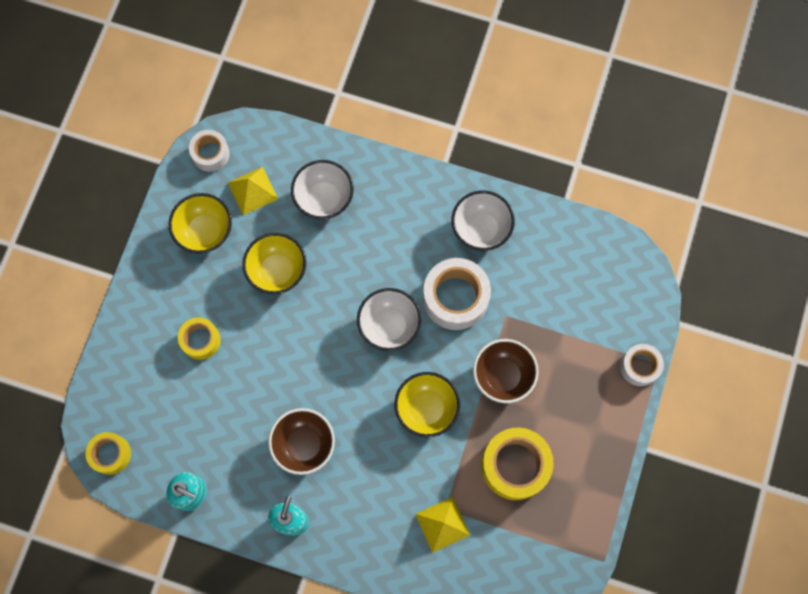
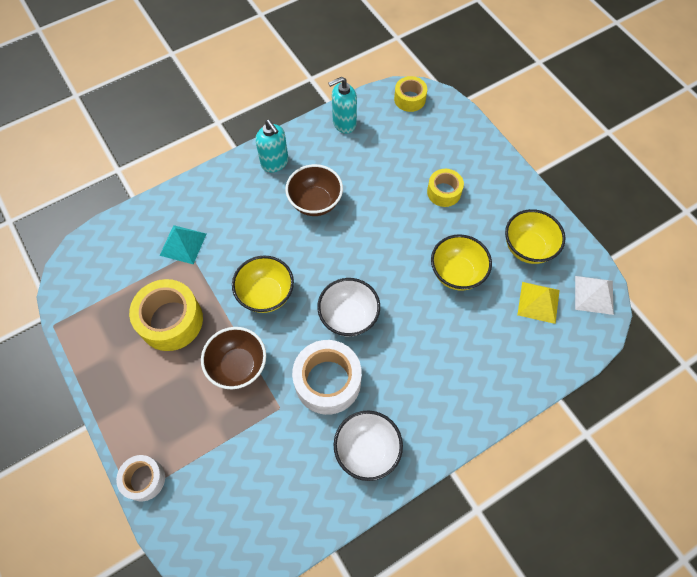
camera: 130 degrees right, 10 degrees down
white tape [189,130,230,172] -> white pyramid [575,276,614,315]
white bowl [291,160,354,219] -> none
yellow pyramid [415,497,470,553] -> turquoise pyramid [160,225,206,264]

